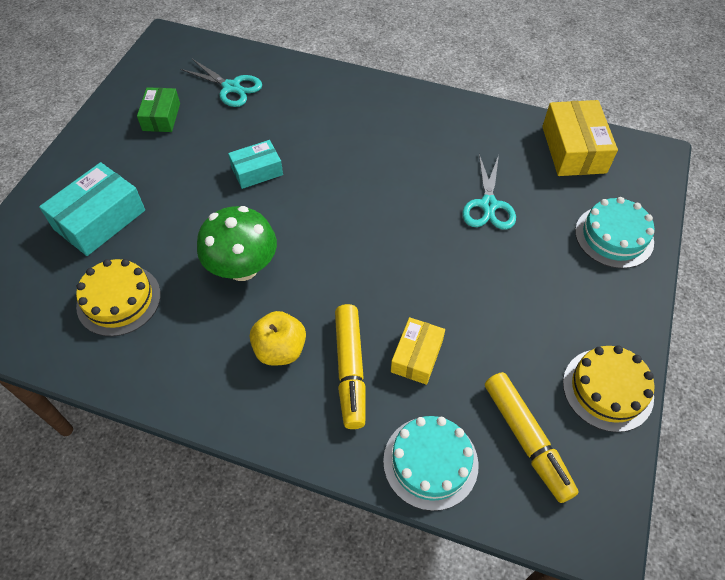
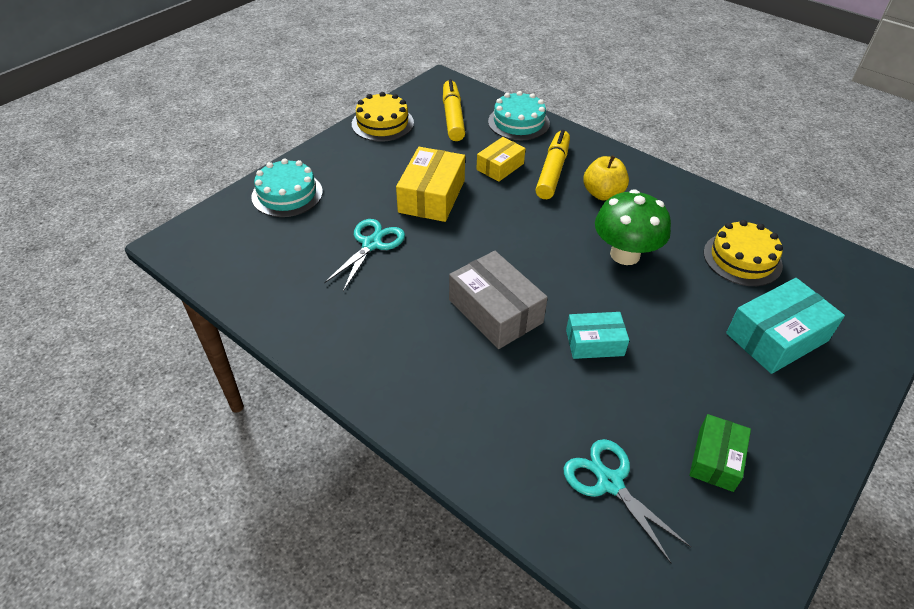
camera: 160 degrees left, 10 degrees down
yellow box [542,100,618,176] -> yellow box moved to [396,147,465,222]
none -> grey box [449,251,548,349]

